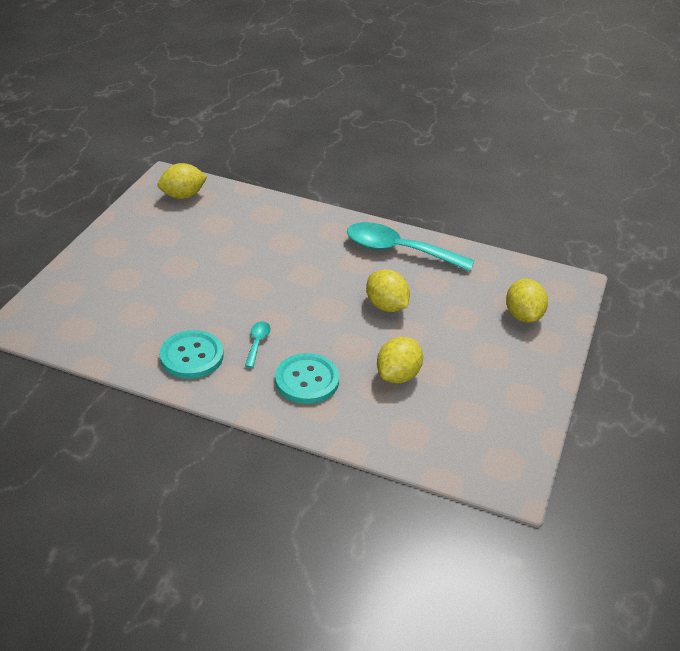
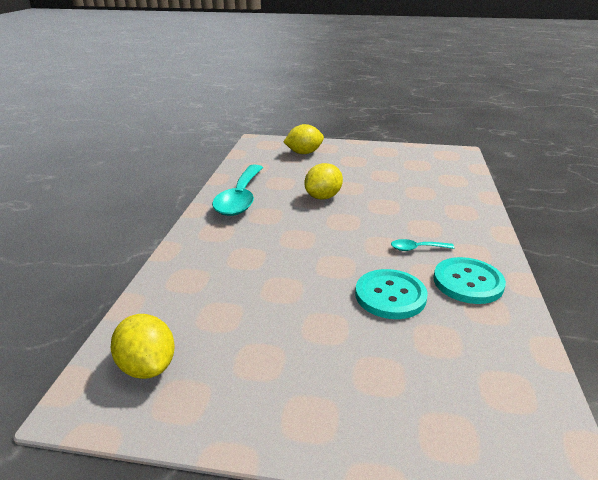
camera: 100 degrees left, 10 degrees down
turquoise button [275,353,339,404] -> turquoise button moved to [355,269,428,319]
yellow lemon [377,337,423,383] -> none

